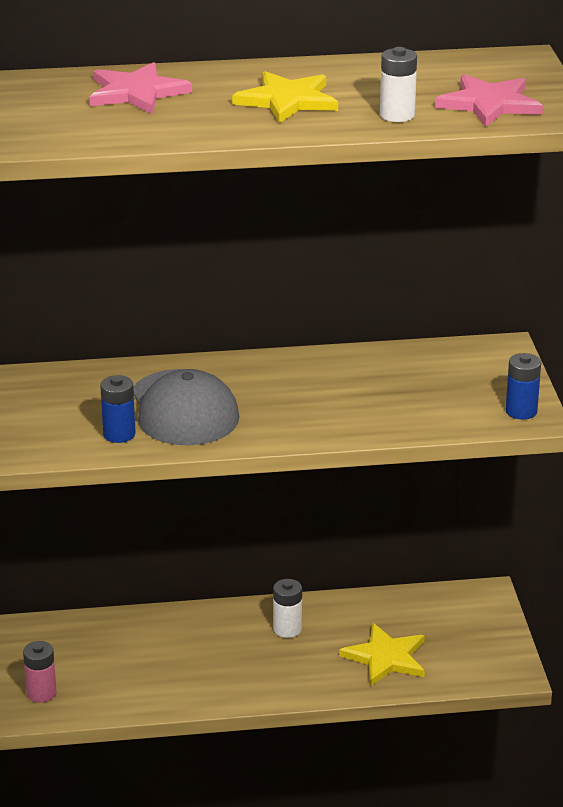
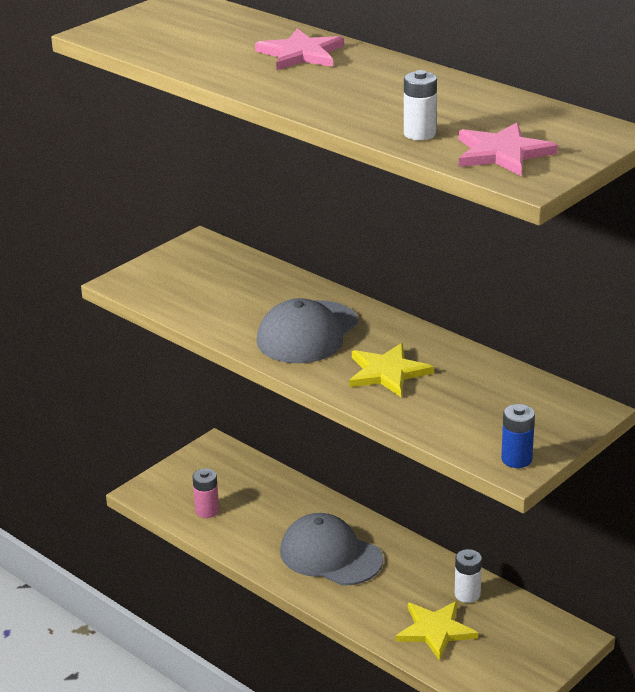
camera: 50 degrees right, 0 degrees up
blue battery [100,375,136,443] -> none
yellow star [232,71,338,123] -> yellow star moved to [349,343,434,397]
white battery [273,579,302,638] -> white battery moved to [455,549,482,603]
none -> grey cap [280,513,383,586]

